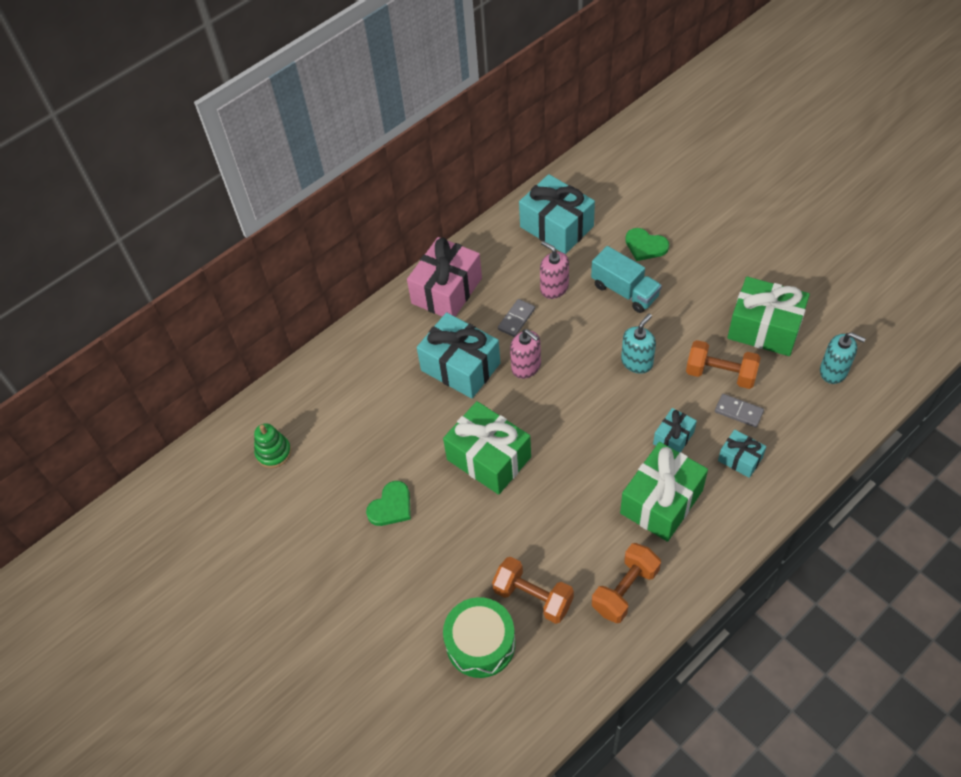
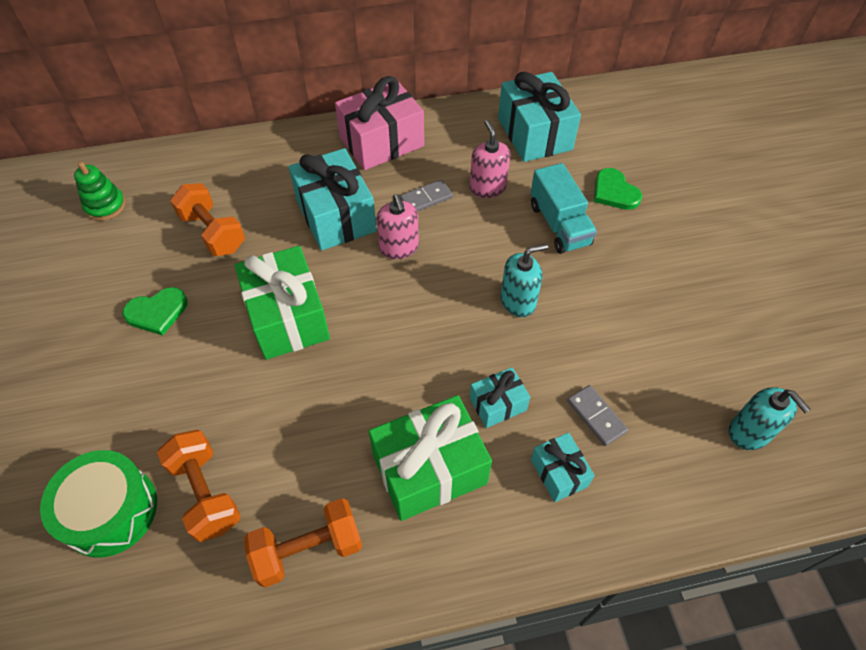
camera: 25 degrees right, 0 degrees up
orange dumbbell [686,340,761,389] -> orange dumbbell moved to [170,183,245,256]
green gift [727,277,810,356] -> none

